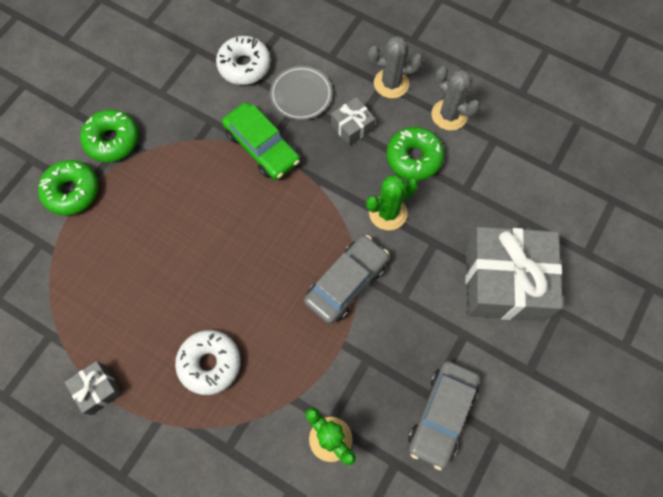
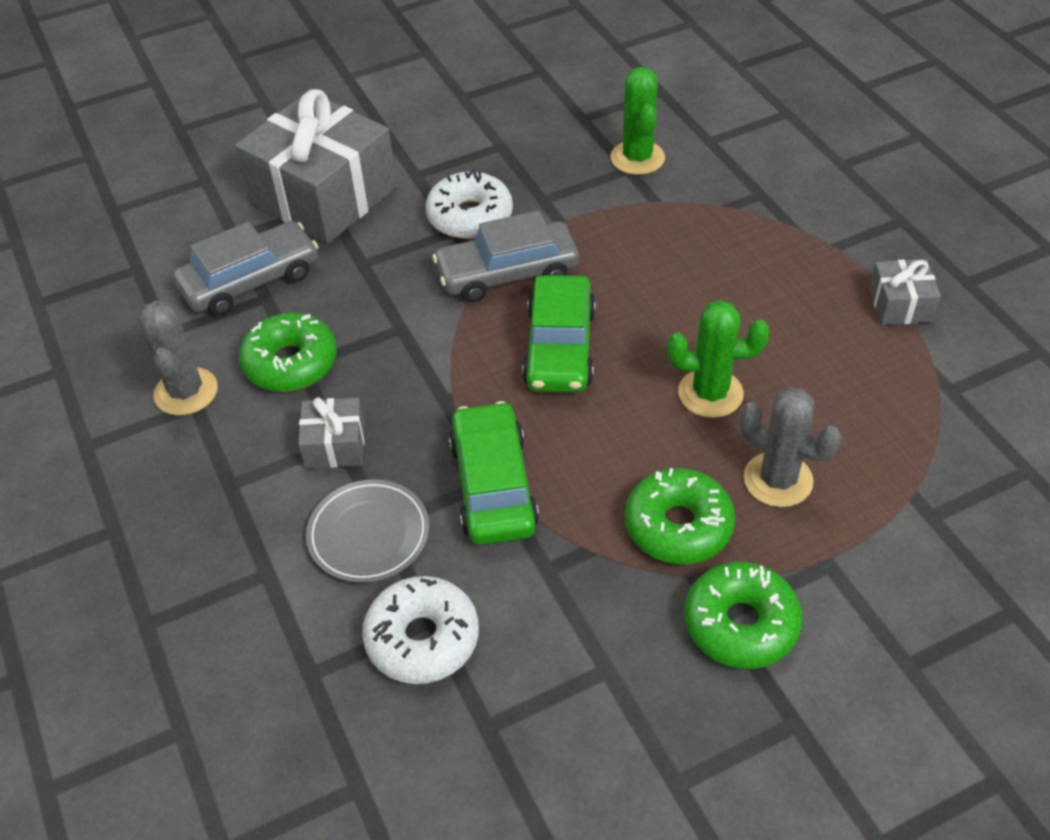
camera: 145 degrees left, 20 degrees down
green donut [38,160,99,215] -> green donut moved to [625,468,735,564]
white donut [175,330,241,395] -> white donut moved to [425,169,513,239]
green cactus [366,175,418,230] -> green cactus moved to [667,300,770,418]
grey cactus [368,36,423,99] -> grey cactus moved to [739,387,842,507]
grey car [408,361,480,471] -> grey car moved to [173,221,318,316]
none -> green car [522,275,596,393]

